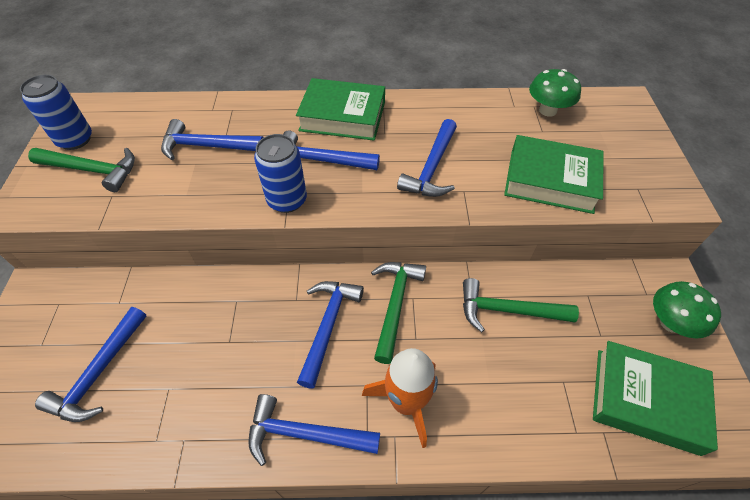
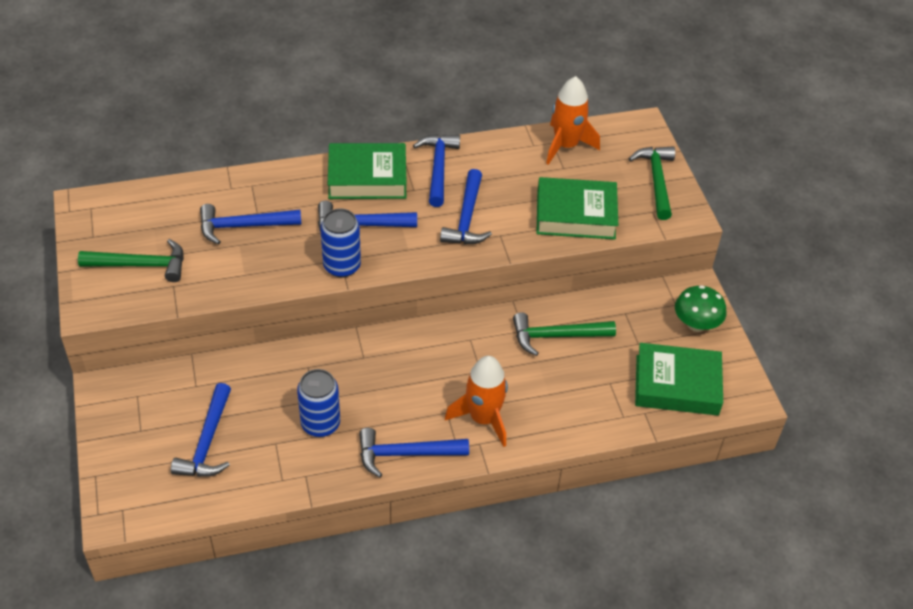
camera: 15 degrees left, 5 degrees down
blue can [20,75,92,150] -> blue can moved to [297,369,340,437]
blue hammer [297,281,364,389] -> blue hammer moved to [413,134,460,207]
green hammer [371,262,426,364] -> green hammer moved to [629,147,675,220]
green mushroom [529,69,581,117] -> orange rocket [546,76,600,165]

